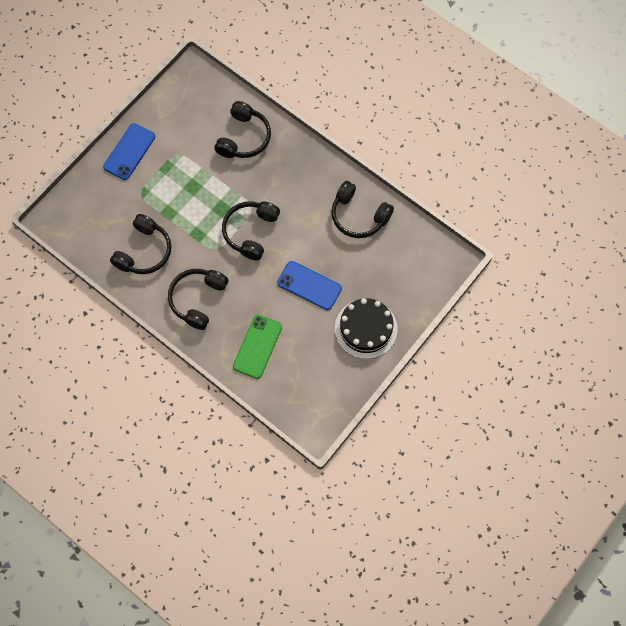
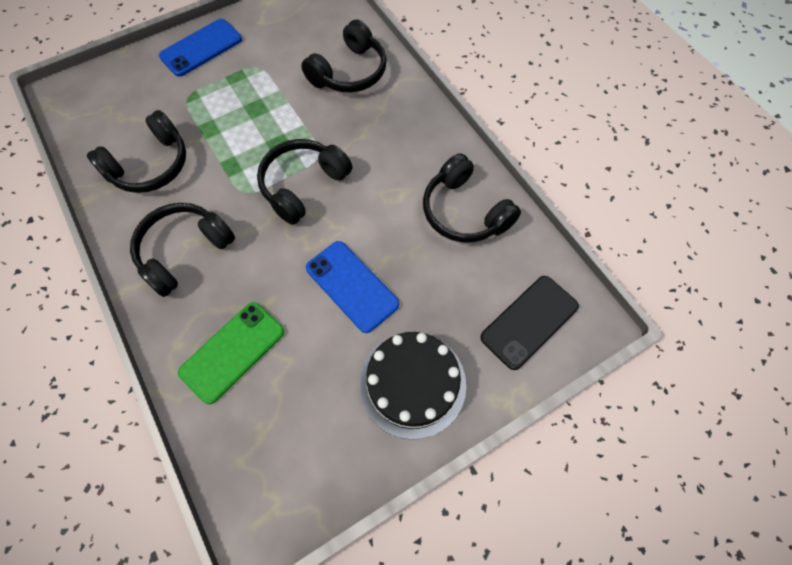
camera: 20 degrees right, 5 degrees down
none -> black phone [480,276,579,370]

